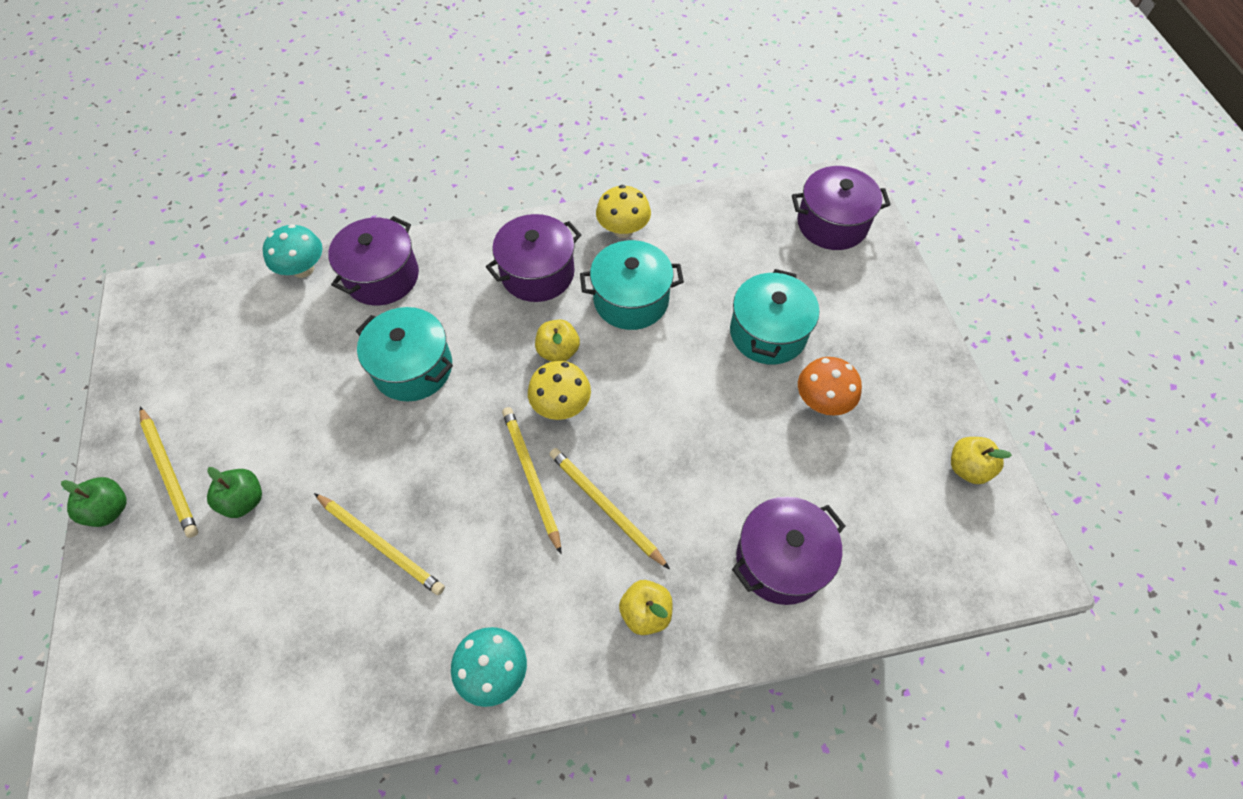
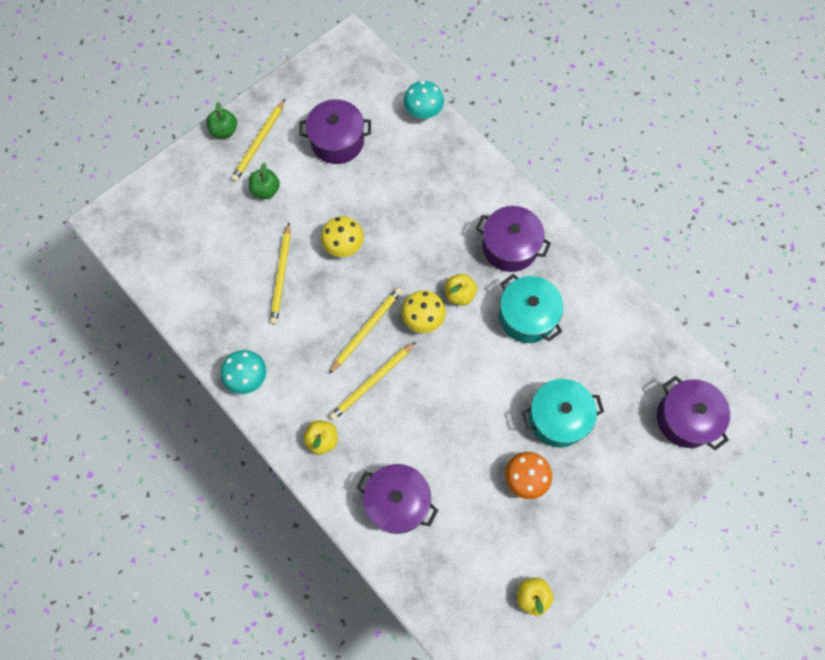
camera: 60 degrees right, 10 degrees up
purple pot [328,216,419,305] -> purple pot moved to [299,99,371,164]
turquoise pot [356,307,453,401] -> none
yellow pencil [549,448,670,569] -> yellow pencil turned 150 degrees counterclockwise [329,342,416,421]
yellow mushroom [596,185,651,238] -> yellow mushroom moved to [321,216,364,257]

